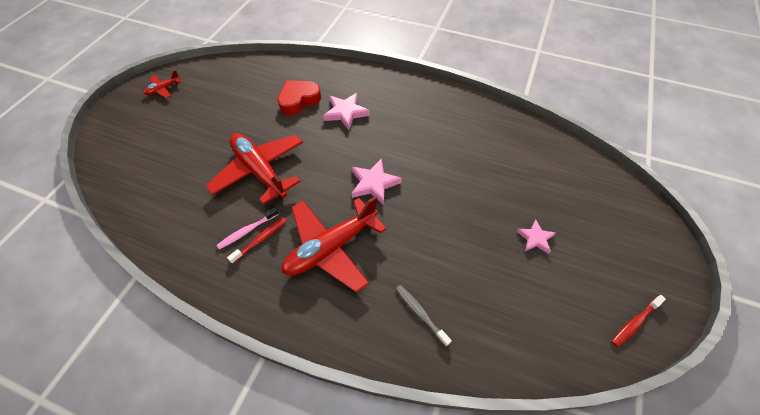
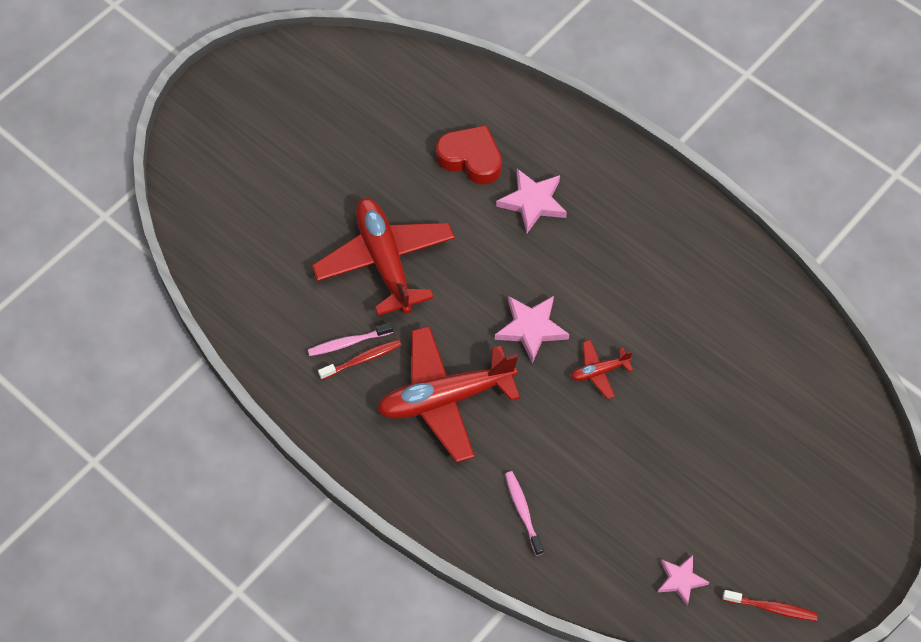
camera: 20 degrees right, 5 degrees up
red plane [143,70,181,98] -> red plane moved to [571,340,633,399]
red heart [277,80,321,115] -> red heart turned 45 degrees clockwise [436,125,502,185]
grey toothbrush [396,285,452,346] -> pink toothbrush [505,471,544,556]
pink star [516,220,555,254] -> pink star moved to [658,555,709,606]
red toothbrush [611,295,666,347] -> red toothbrush turned 150 degrees counterclockwise [723,590,818,621]

